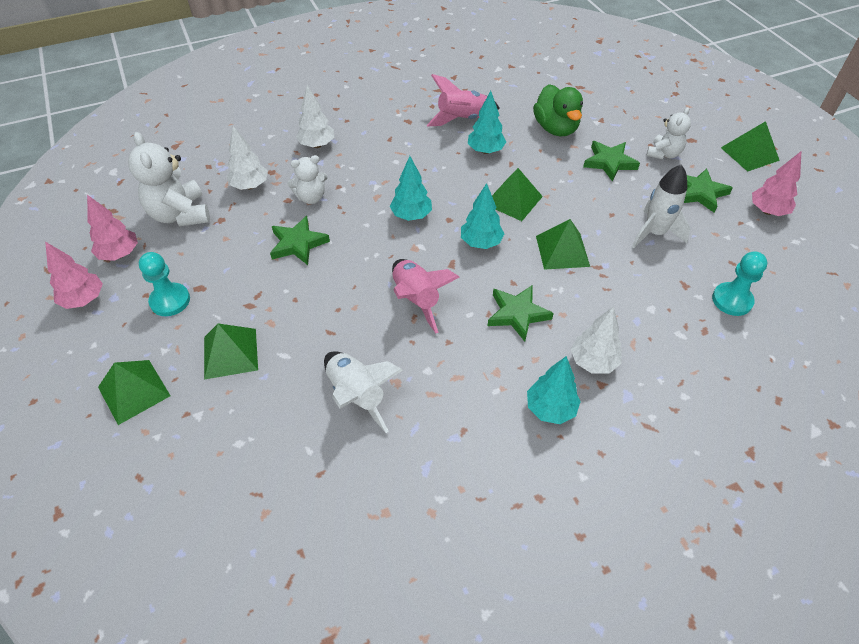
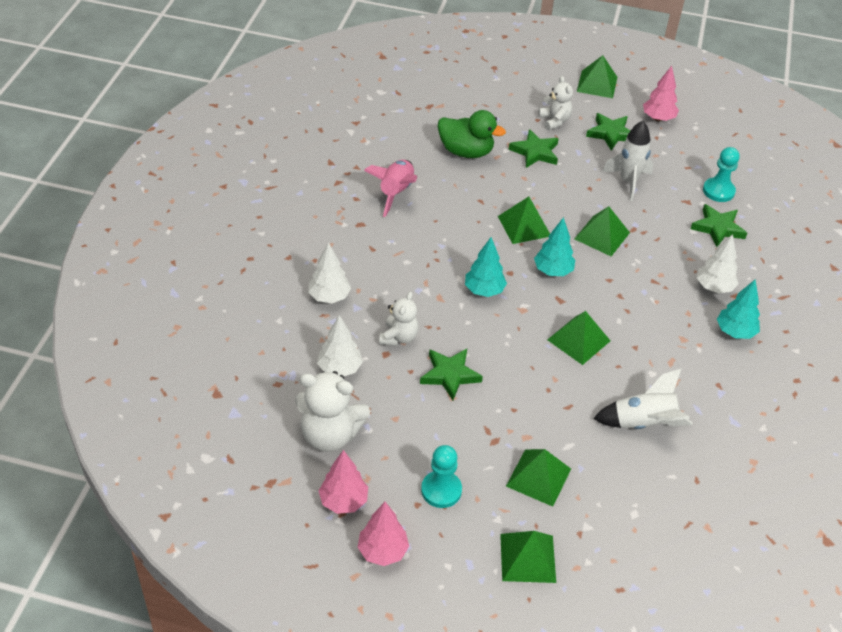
camera: 55 degrees left, 5 degrees down
pink rocket [392,259,460,333] -> green pyramid [547,311,611,365]
turquoise tree [468,91,506,154] -> none
green star [488,285,554,342] -> green star moved to [691,204,747,247]

